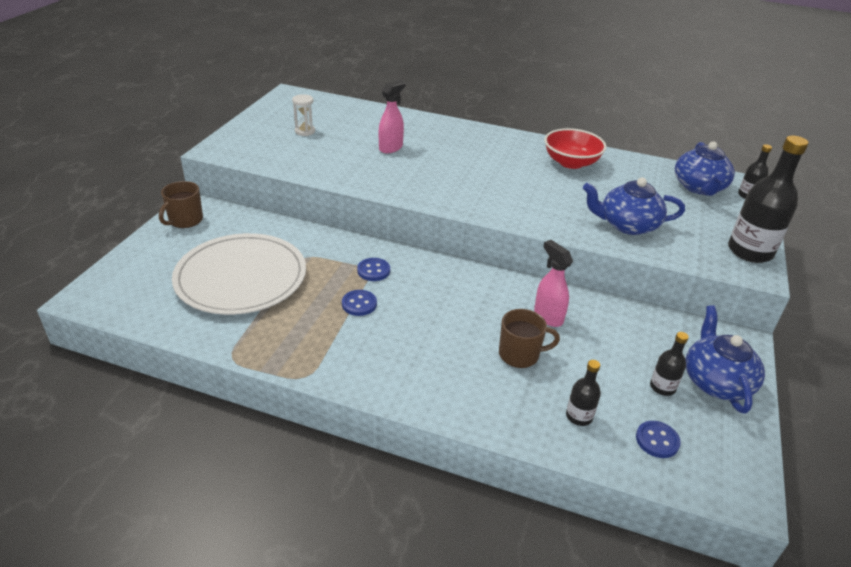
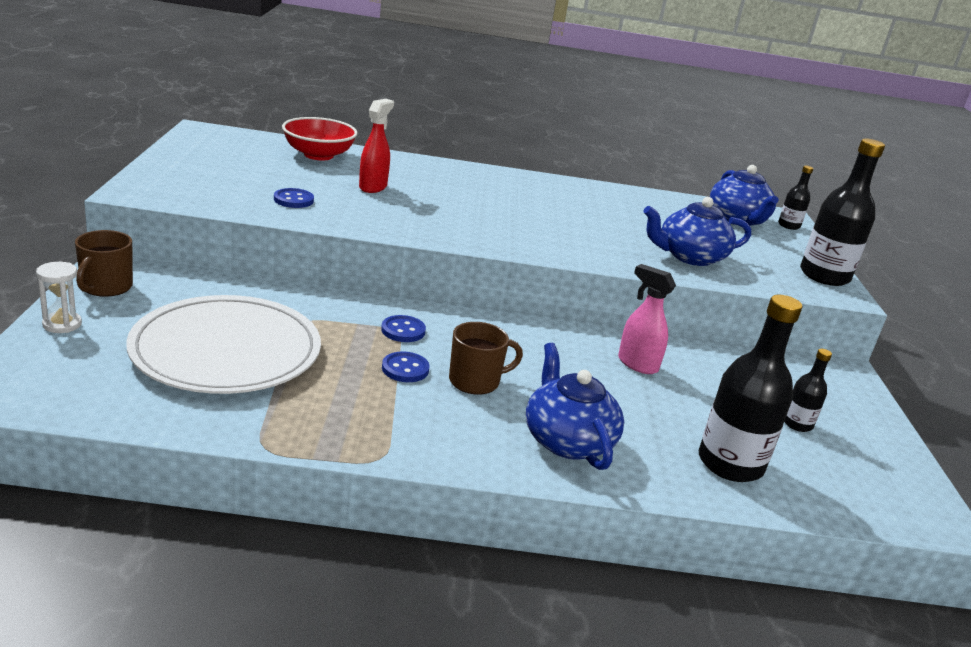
camera: 20 degrees left, 10 degrees down
white hourglass [292,94,315,136] -> white hourglass moved to [36,262,82,333]
pink spray bottle [379,80,405,153] -> red spray bottle [359,99,394,193]
brown mug [499,309,560,368] -> brown mug moved to [449,322,523,395]
red bowl [544,128,606,169] -> red bowl moved to [282,117,358,160]
black bottle [566,360,601,426] -> black bottle [699,295,802,482], size x1.99
blue button [636,421,681,458] -> blue button moved to [274,188,314,208]
blue teapot [686,305,765,414] -> blue teapot moved to [526,343,624,470]

